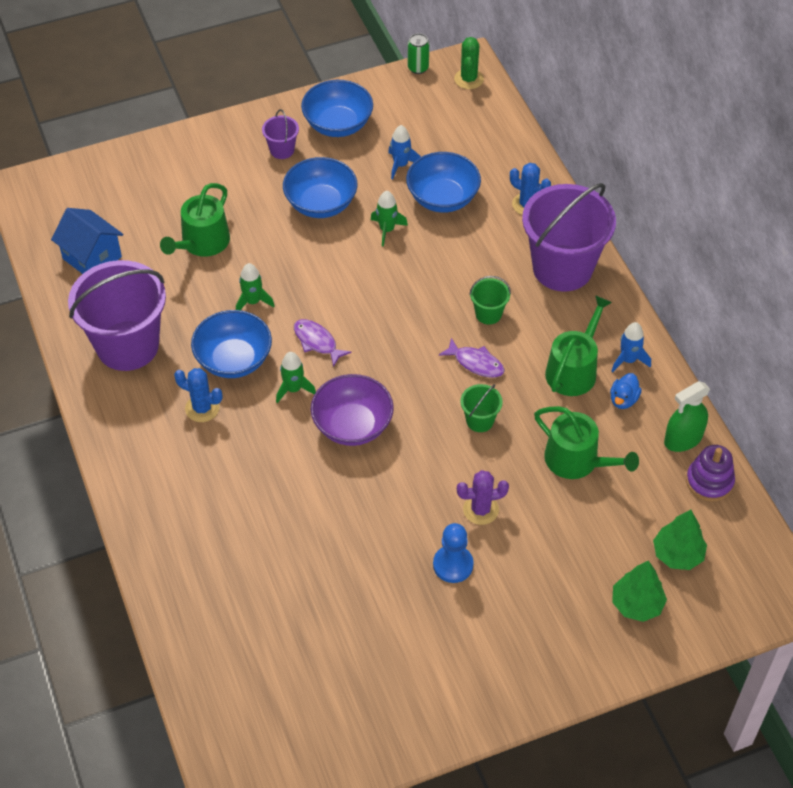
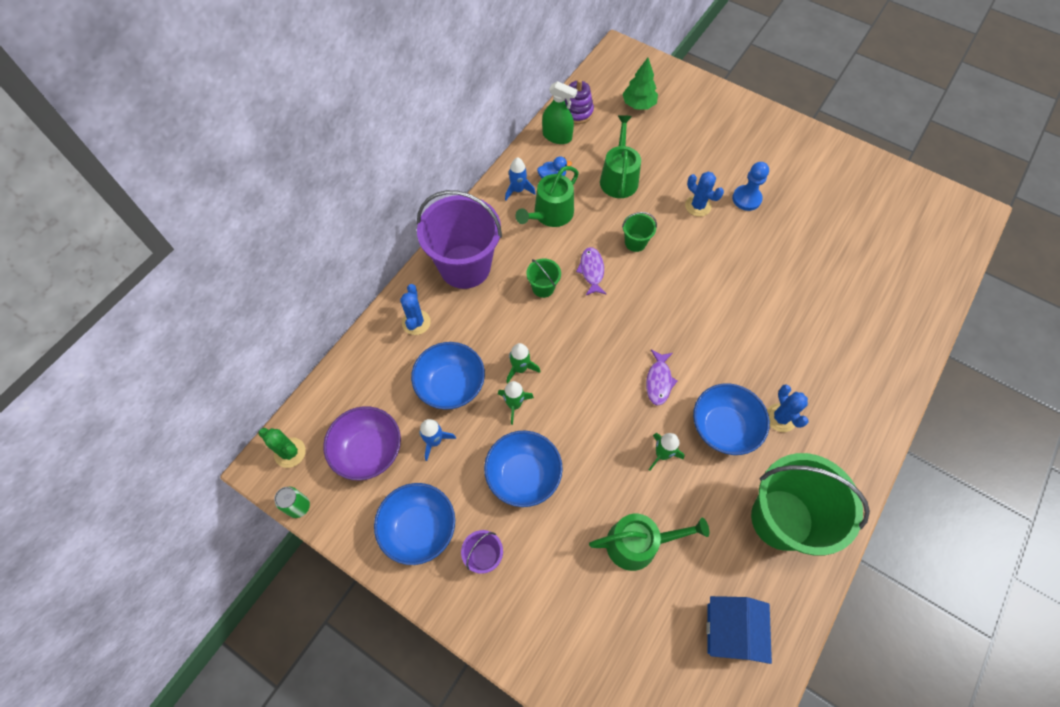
camera: 125 degrees left, 10 degrees up
purple bucket [68,260,166,371] -> green bucket [751,453,870,556]
green rocket [276,352,316,403] -> green rocket moved to [506,343,540,383]
purple bowl [311,374,394,446] -> purple bowl moved to [323,406,401,480]
green cactus [454,37,484,89] -> green cactus turned 60 degrees clockwise [259,428,306,468]
purple cactus [457,470,509,525] -> blue cactus [685,171,724,217]
green watering can [545,295,612,396] -> green watering can turned 45 degrees counterclockwise [516,166,579,227]
green tree [612,561,667,622] -> none

